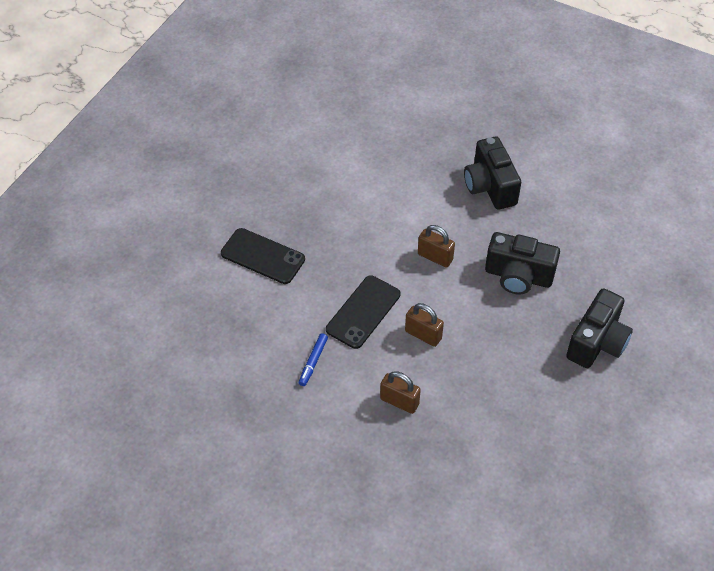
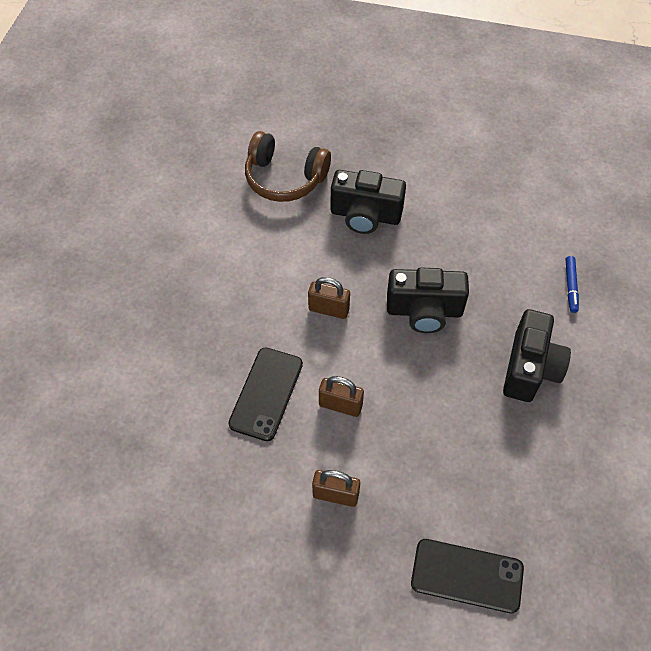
camera: 15 degrees left, 5 degrees up
black phone [221,228,305,284] -> black phone moved to [411,539,524,613]
blue marker [298,333,328,386] -> blue marker moved to [566,256,579,313]
black camera [464,136,521,210] -> black camera turned 45 degrees counterclockwise [331,170,406,234]
none -> brown headphones [245,131,331,202]

